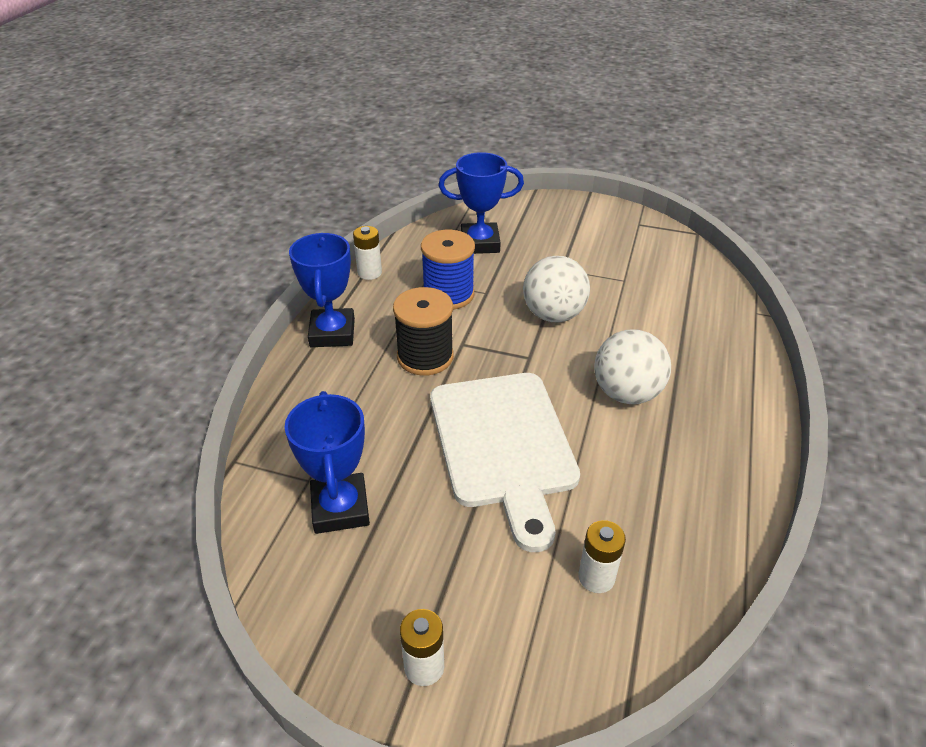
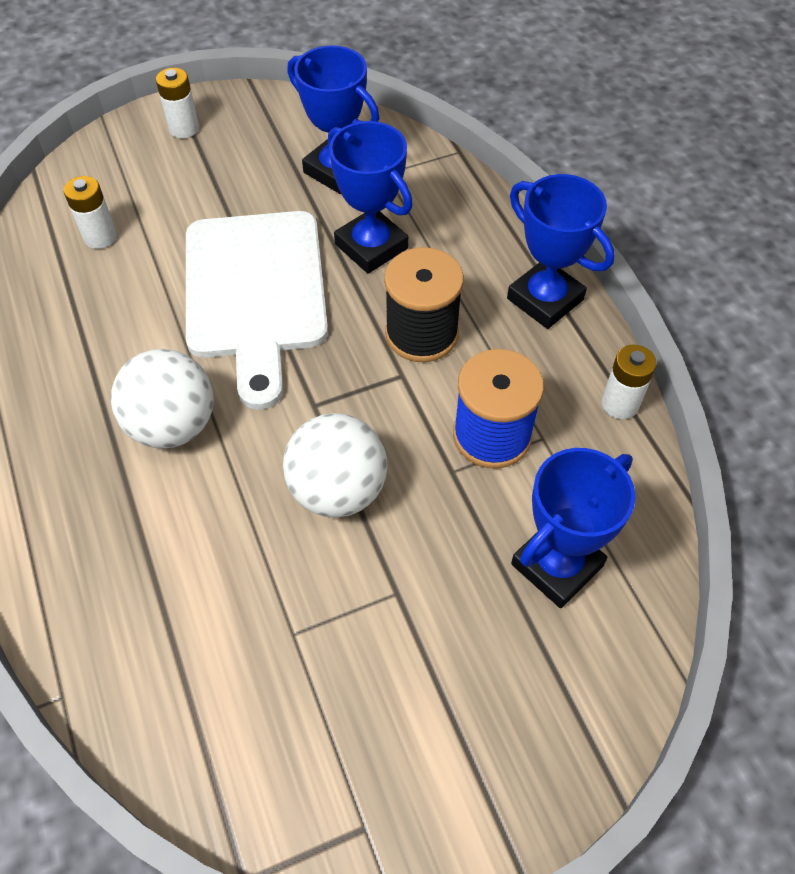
camera: 140 degrees right, 15 degrees up
white cutting board [430,373,580,552] -> white cutting board turned 135 degrees counterclockwise [186,211,328,410]
none -> blue trophy [328,121,413,274]

